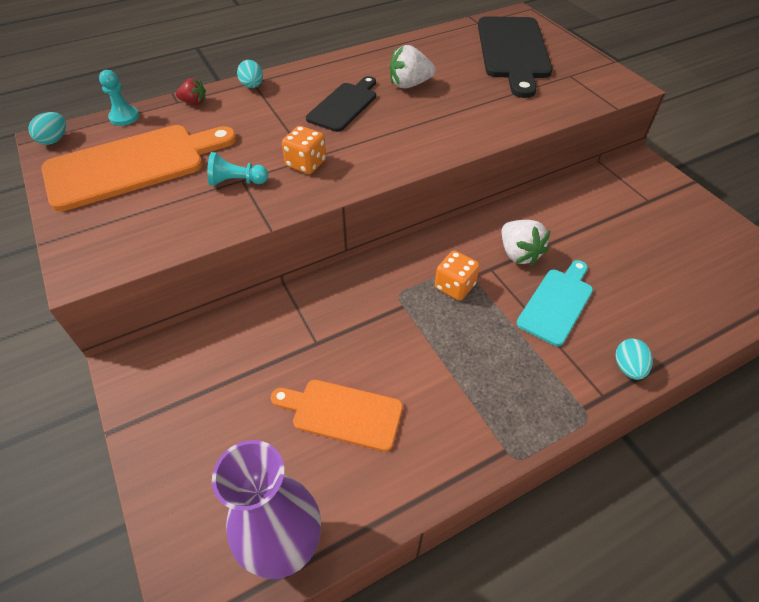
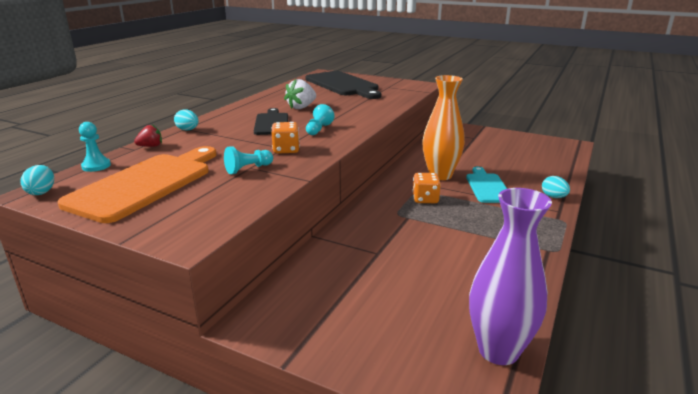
camera: 35 degrees left, 25 degrees down
orange cutting board [271,380,403,452] -> none
white strawberry [502,220,550,266] -> orange vase [422,75,465,180]
none -> turquoise pawn [306,104,335,135]

